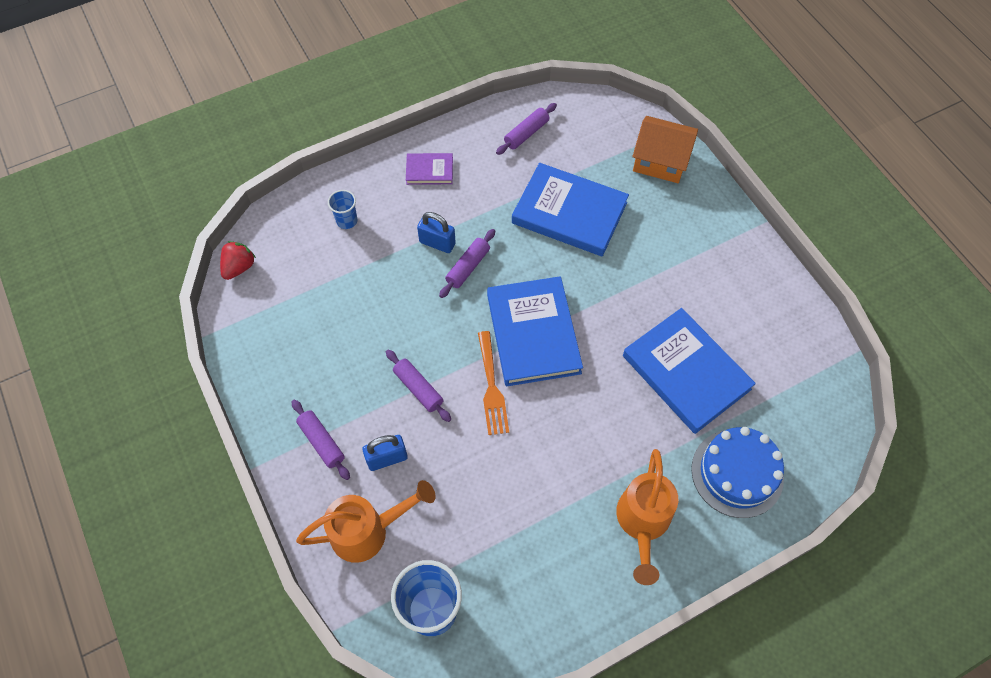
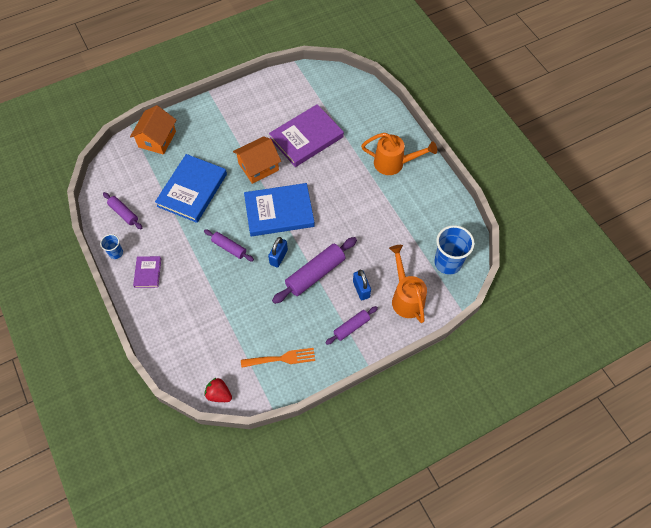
camera: 90 degrees left, 0 degrees up
blue cup [328,190,357,229] -> blue cup moved to [100,234,123,259]
purple rolling pin [386,349,451,422] -> purple rolling pin [272,237,357,304], size x1.72
blue padlock [417,212,456,253] -> blue padlock moved to [268,237,288,268]
orange fork [478,331,509,435] -> orange fork moved to [241,348,315,368]
blue book [623,308,756,434] -> purple book [269,104,344,167]
blue cake [691,427,784,518] -> none
none -> orange house [233,136,281,184]

